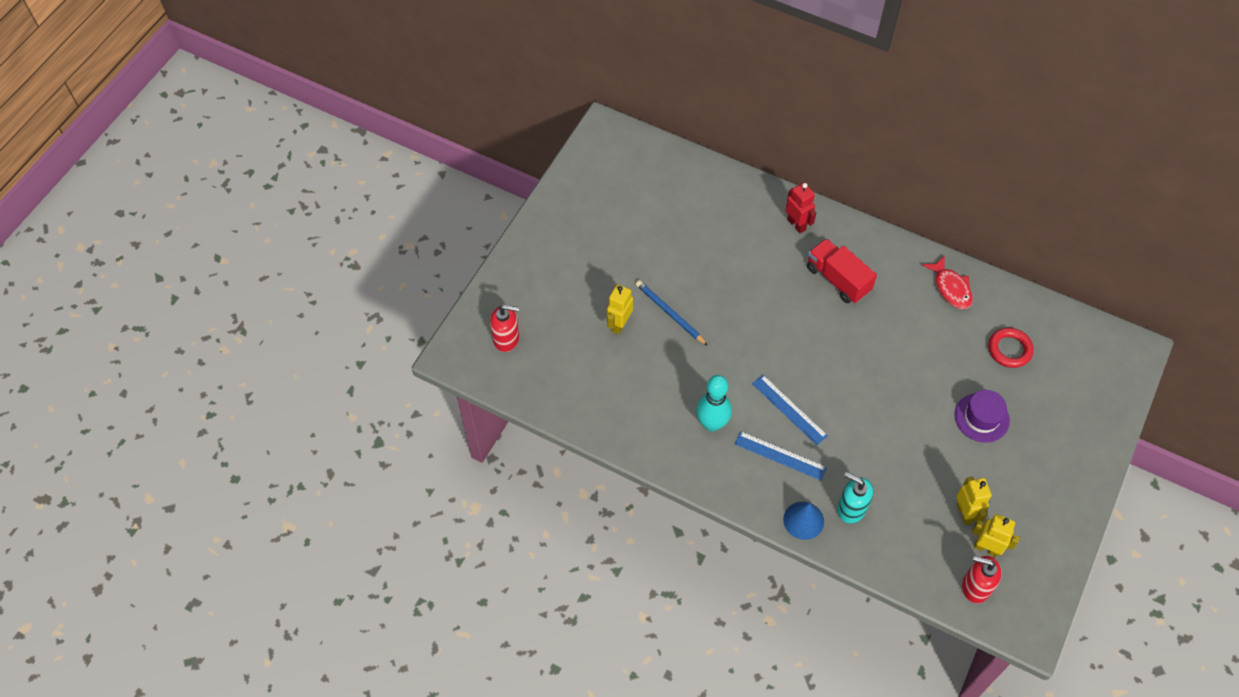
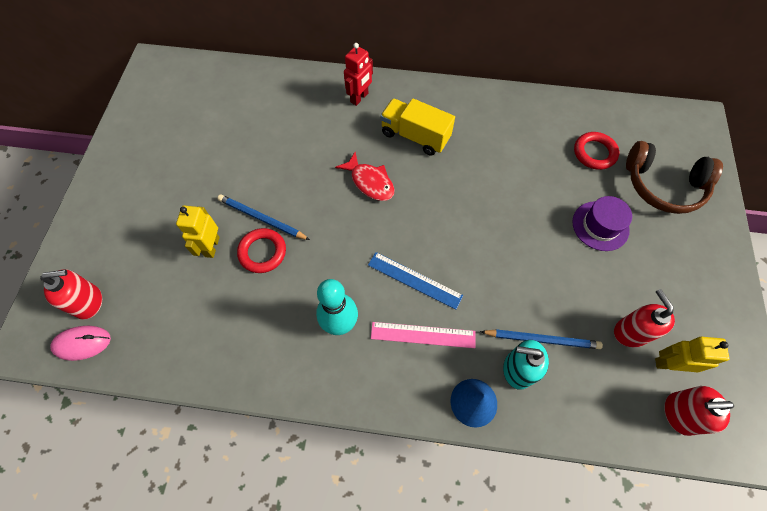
camera: 20 degrees left, 5 degrees up
blue ruler [735,431,827,480] -> pink ruler [371,322,476,348]
red robot [785,183,816,233] -> red robot turned 90 degrees clockwise [344,43,373,106]
red truck [807,238,877,303] -> yellow truck [380,98,455,156]
red fish [922,255,973,309] -> red fish moved to [335,152,395,201]
yellow robot [956,477,992,525] -> red soap dispenser [614,289,675,347]
none -> pink mouse [50,326,111,361]
none -> red ring [237,228,286,273]
none -> blue pencil [480,329,603,349]
none -> brown headphones [626,141,723,214]

